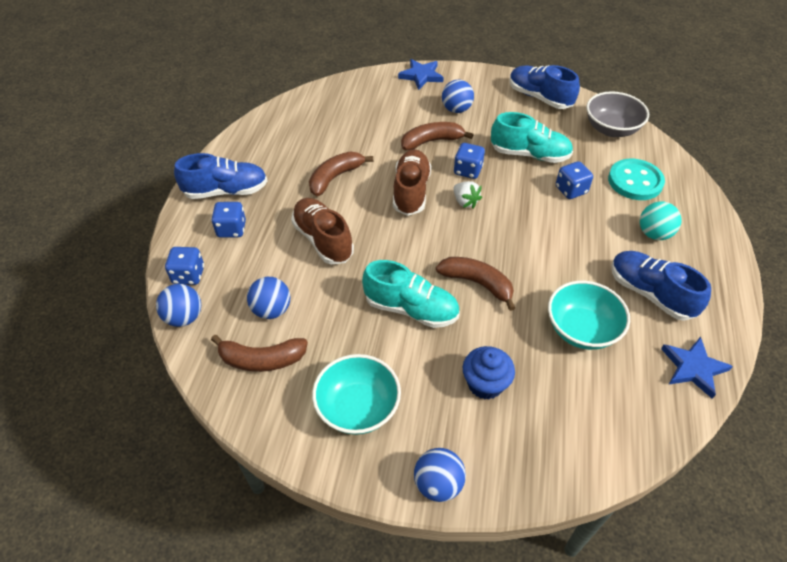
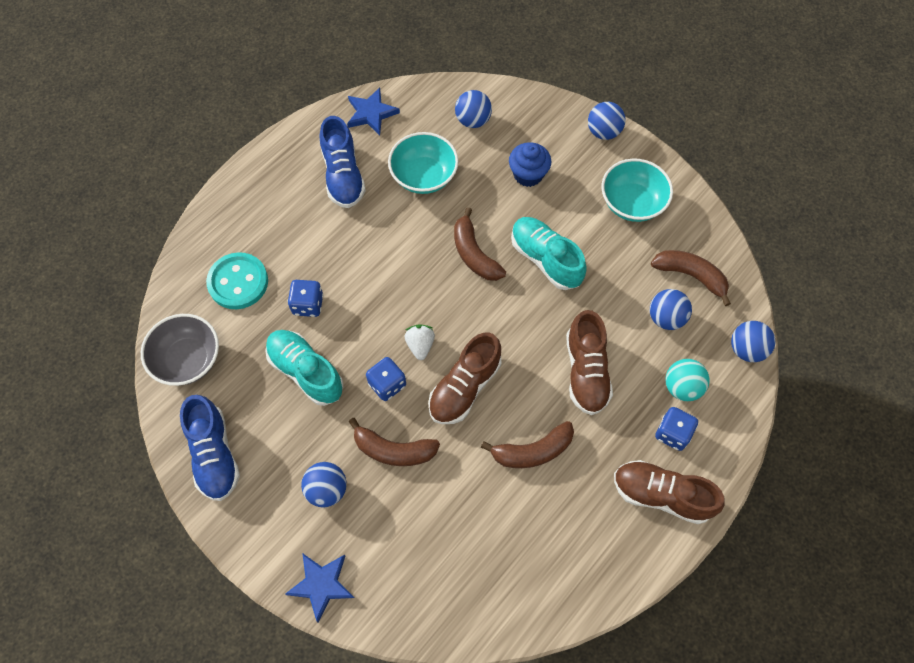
camera: 150 degrees left, 15 degrees up
blue dice [165,247,204,285] -> none
blue shoe [174,153,268,199] -> brown shoe [614,460,725,524]
turquoise ball [640,201,682,240] -> turquoise ball moved to [666,359,710,401]
none -> blue ball [455,90,492,128]

